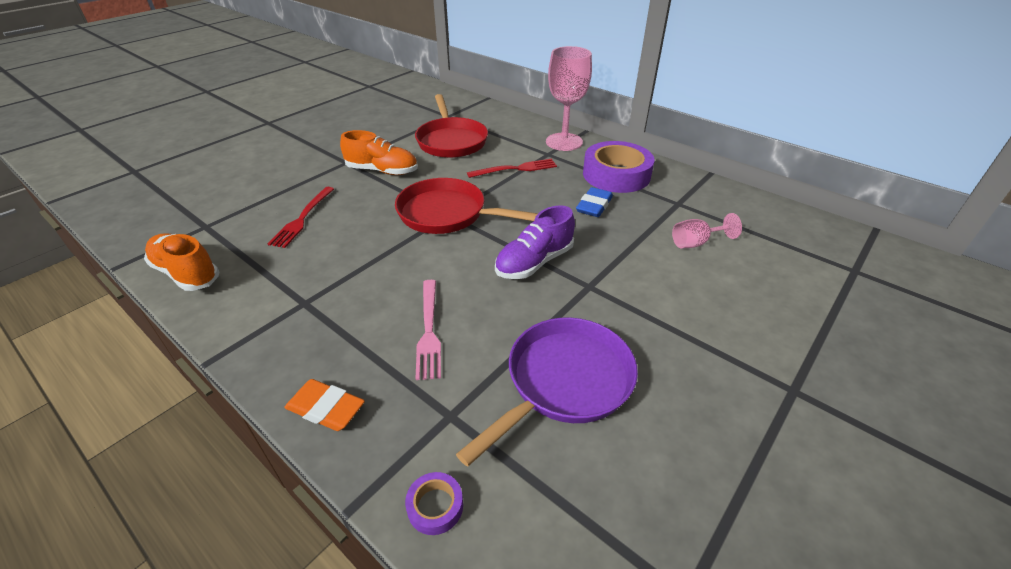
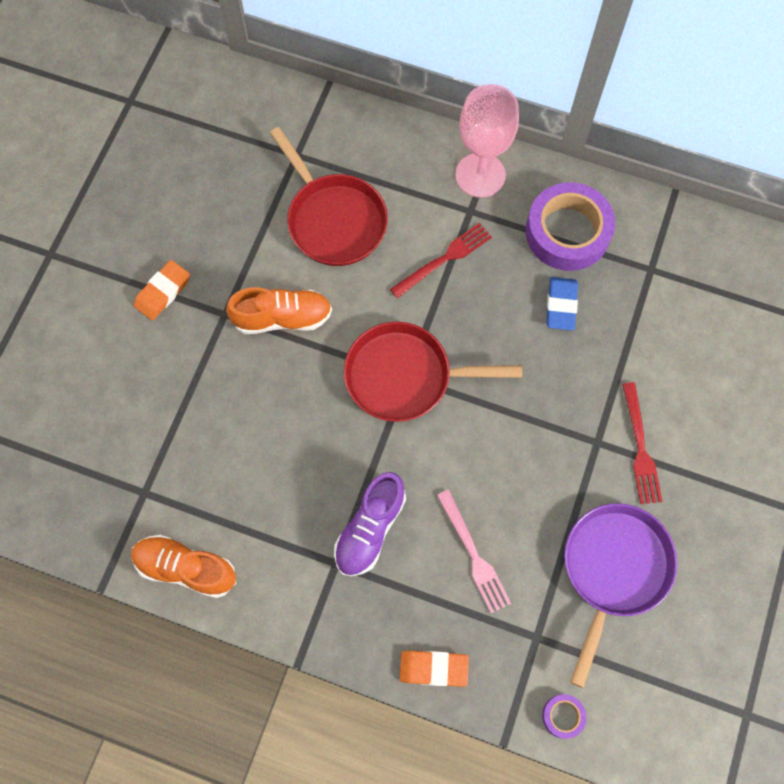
camera: 20 degrees left, 30 degrees up
red fork [268,187,334,248] -> red fork moved to [622,382,662,504]
purple shoe [495,205,575,279] -> purple shoe moved to [334,472,406,576]
pink goblet [672,213,742,248] -> none
none -> orange eraser [134,260,190,320]

